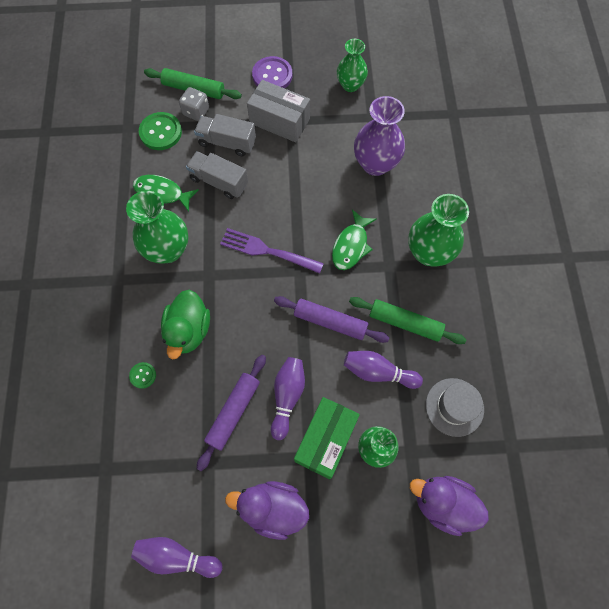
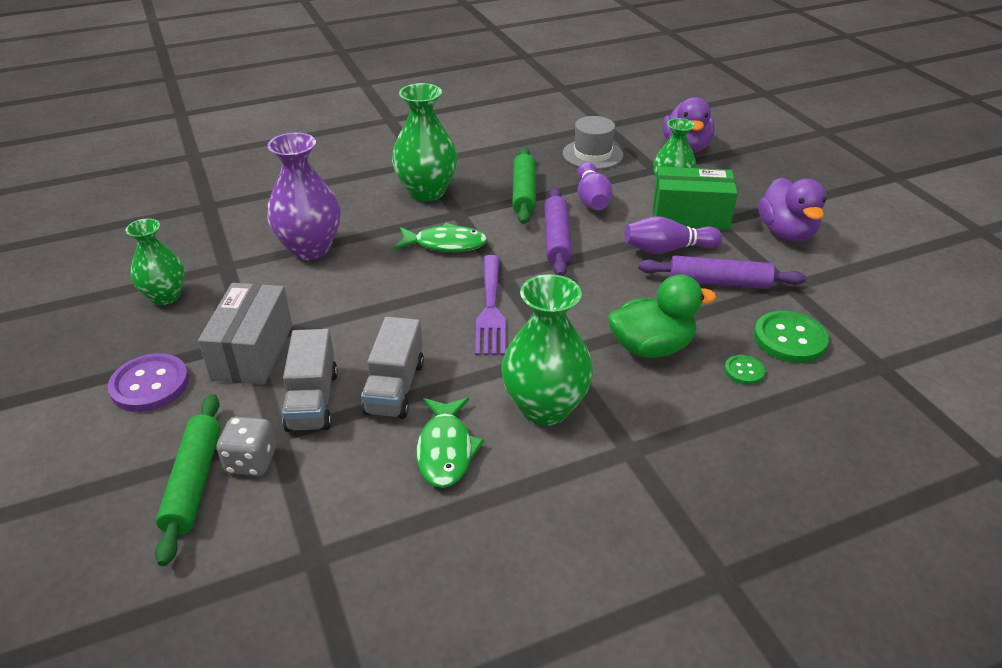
camera: 110 degrees left, 30 degrees down
purple bowling pin [131,537,222,578] -> none
green button [139,112,182,150] -> green button moved to [754,311,829,363]

